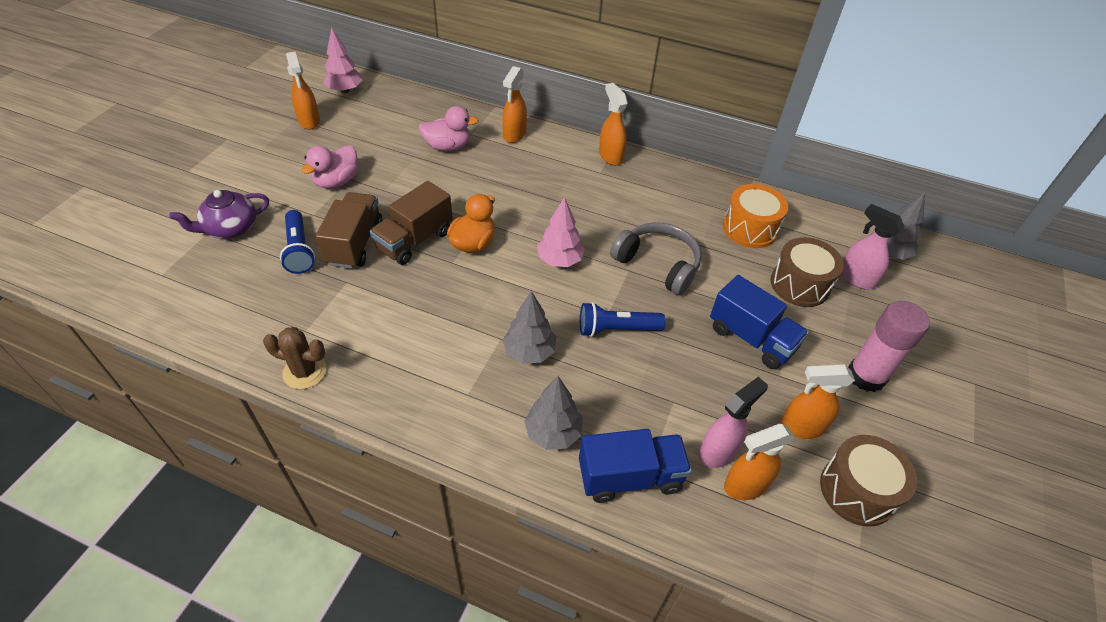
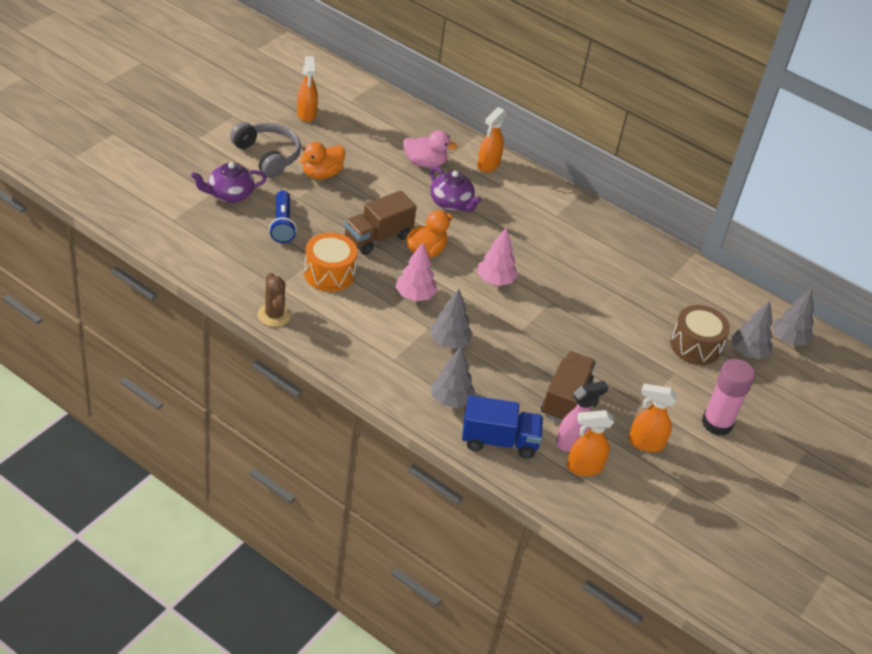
camera: 10 degrees right, 5 degrees down
brown cactus [263,327,327,389] -> brown cactus turned 45 degrees clockwise [258,273,291,327]
pink duck [301,145,358,189] -> orange duck [298,142,345,179]
brown truck [315,192,383,269] -> brown truck moved to [541,351,596,422]
pink tree [324,27,362,93] -> pink tree moved to [395,242,437,301]
blue flashlight [580,302,666,337] -> none
orange spray bottle [599,83,628,165] -> none
grey headphones [610,222,702,295] -> grey headphones moved to [230,122,301,178]
blue truck [710,275,809,369] -> none
orange drum [723,184,788,248] -> orange drum moved to [304,233,357,292]
brown drum [820,435,917,527] -> none
pink spray bottle [841,204,904,289] -> grey tree [731,301,773,359]
none -> purple teapot [430,167,481,212]

